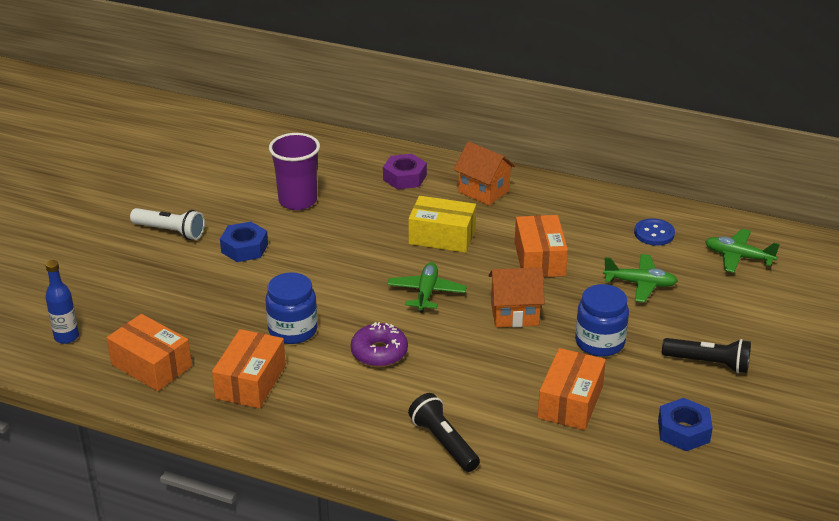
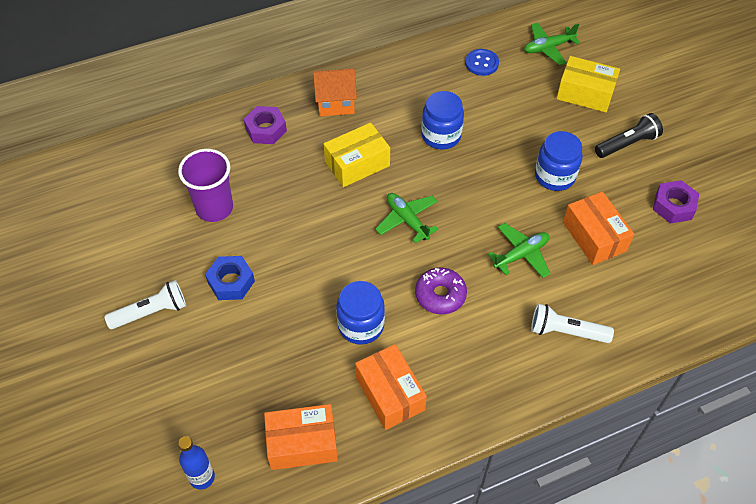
camera: 45 degrees left, 20 degrees up
black flashlight [408,393,480,472] -> white flashlight [531,304,614,343]
orange house [488,267,545,328] -> none
orange box [515,215,568,277] -> blue jar [421,91,464,150]
green plane [603,254,678,302] -> green plane moved to [488,223,550,278]
blue nut [658,398,713,451] -> purple nut [653,180,699,223]
none -> yellow box [557,56,620,112]

